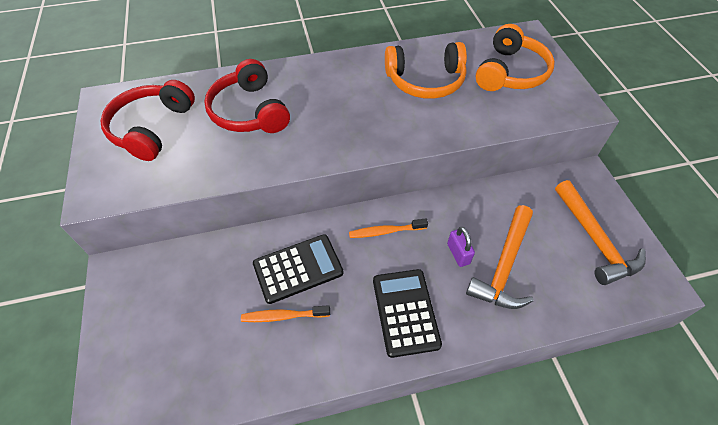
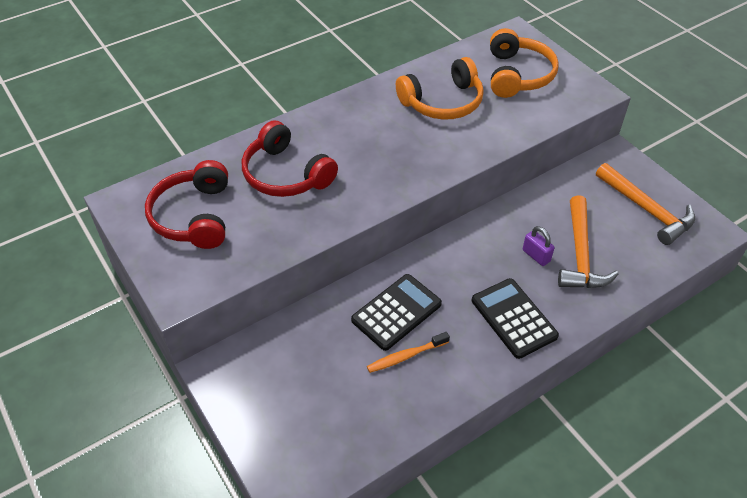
camera: 20 degrees left, 5 degrees down
orange toothbrush [349,219,428,238] -> none

